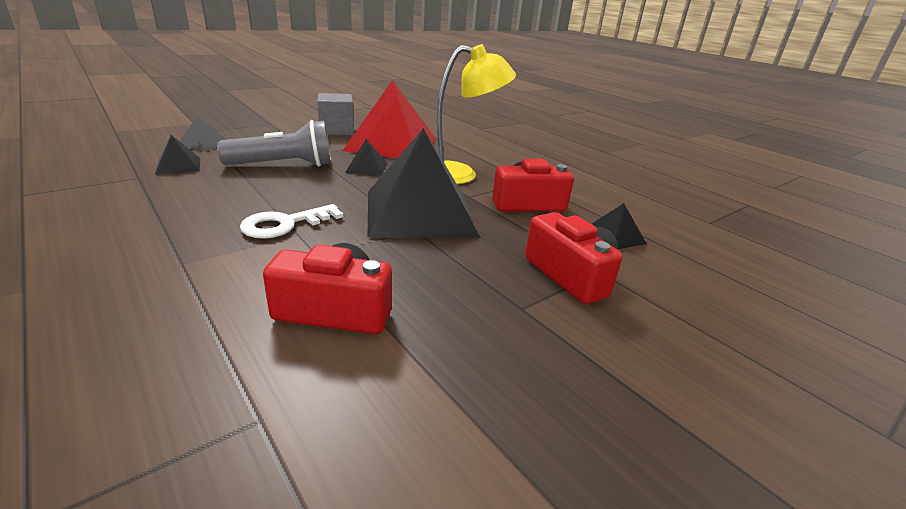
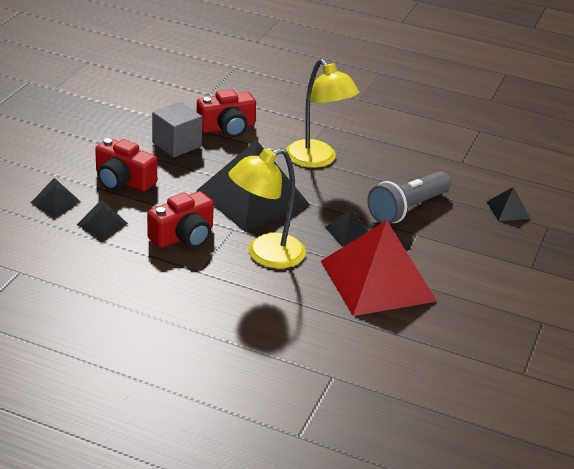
camera: 150 degrees right, 5 degrees up
black pyramid [155,135,200,174] -> black pyramid moved to [31,178,81,217]
white key [240,204,344,239] -> yellow lamp [286,59,359,168]
grey cube [317,93,354,135] -> grey cube moved to [152,102,202,157]

